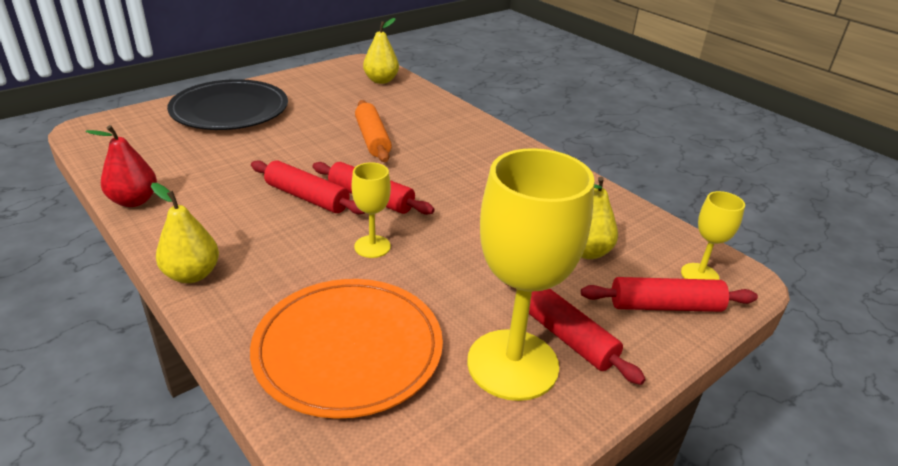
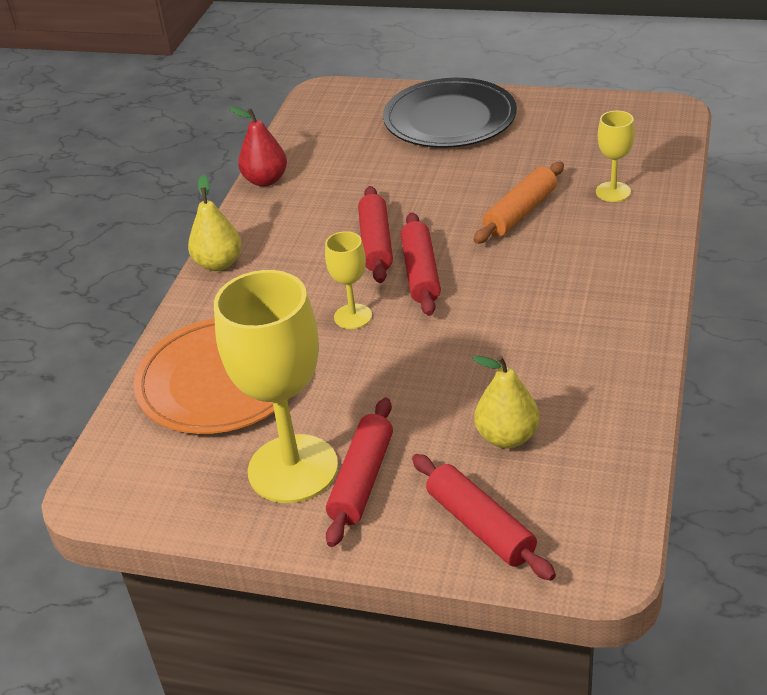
camera: 60 degrees right, 5 degrees up
yellow pear [363,18,399,84] -> none
yellow goblet [681,191,745,280] -> yellow goblet moved to [596,111,635,202]

